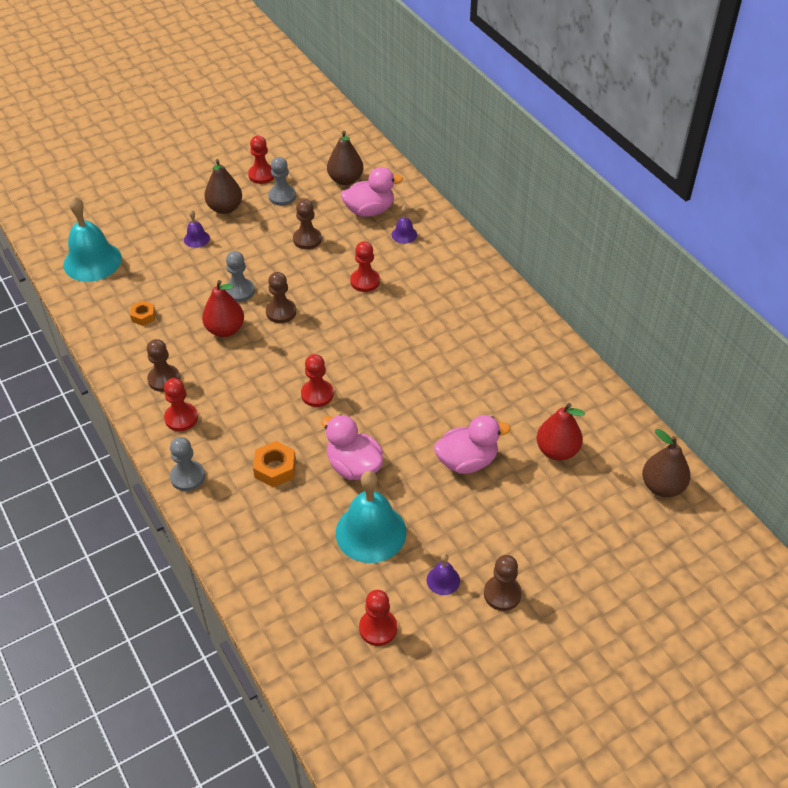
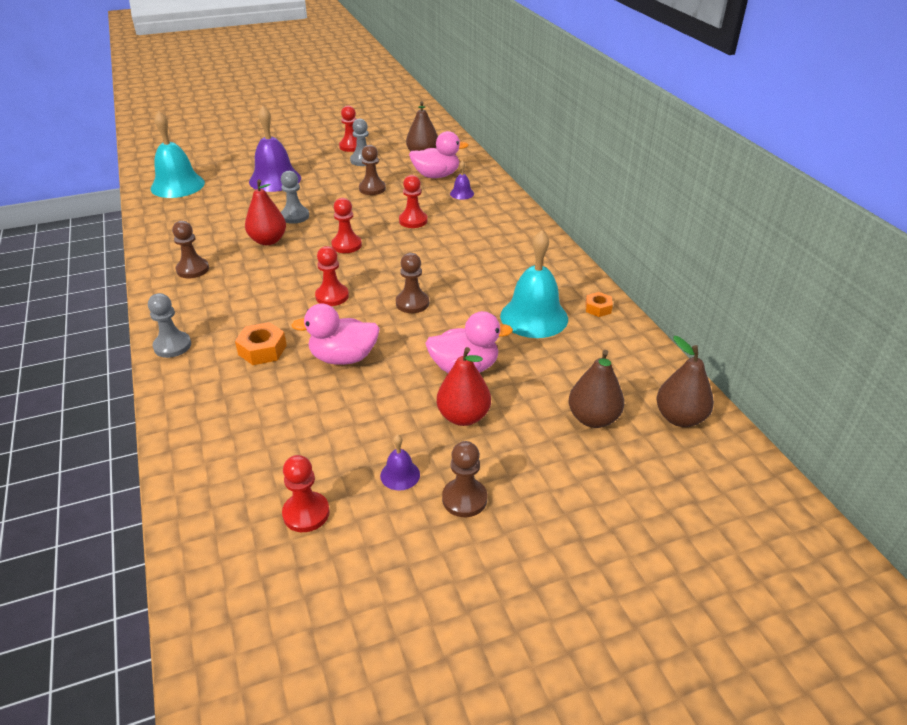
camera: 10 degrees right, 10 degrees down
orange nut [130,301,156,326] -> orange nut moved to [585,292,613,317]
red pawn [164,378,198,431] -> red pawn moved to [331,198,362,253]
purple bell [184,210,210,248] -> purple bell [249,106,301,192], size x2.18
brown pear [204,159,242,214] -> brown pear moved to [569,350,624,428]
brown pawn [266,272,296,323] -> brown pawn moved to [396,253,429,313]
pink duck [321,414,383,480] -> pink duck turned 60 degrees counterclockwise [291,304,380,365]
turquoise bell [336,471,406,563] -> turquoise bell moved to [500,230,568,338]
red pear [537,403,585,461] -> red pear moved to [437,347,491,426]

